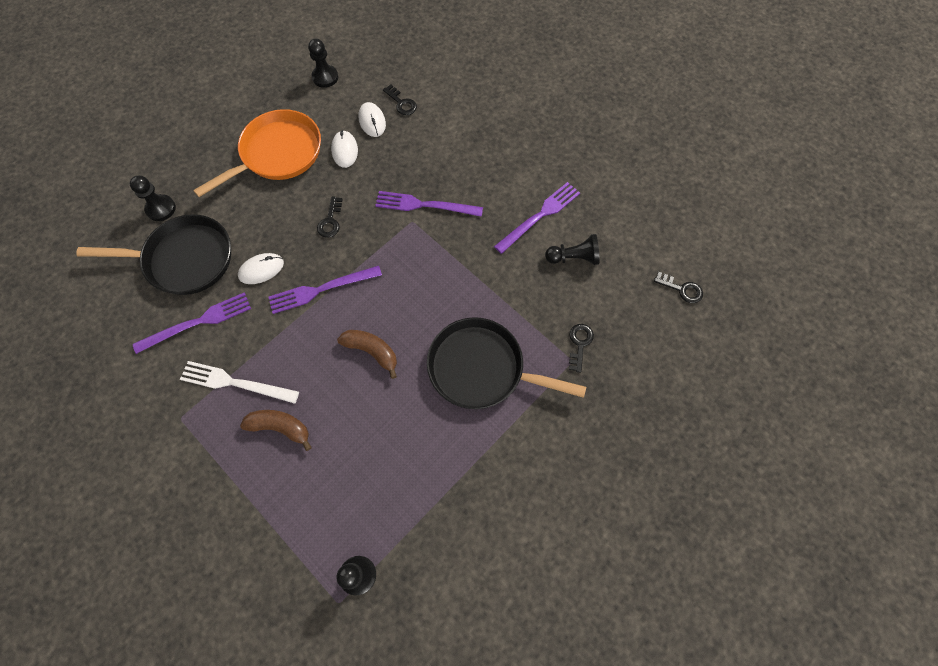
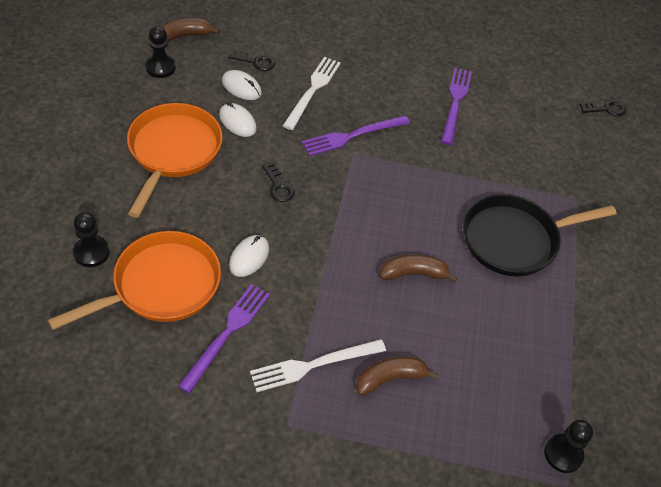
camera: 40 degrees left, 15 degrees down
black pan [76,214,231,295] -> orange pan [48,231,221,330]
purple fork [268,266,382,314] -> none
black pawn [545,234,599,265] -> none
black key [569,324,594,373] -> none
none -> brown banana [161,18,220,42]
none -> white fork [283,57,341,130]

